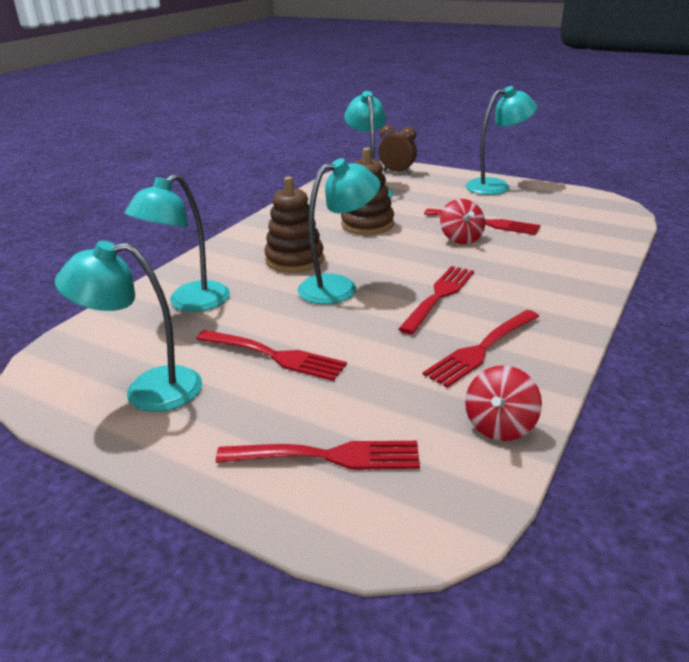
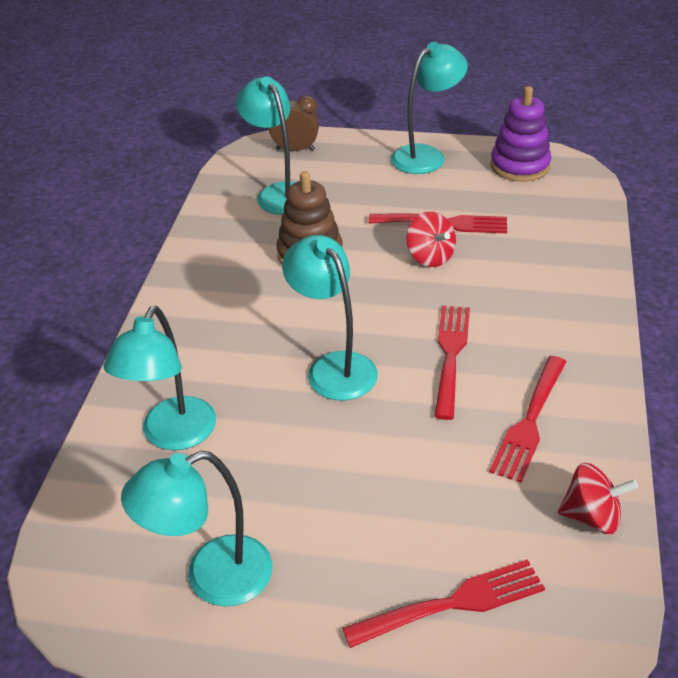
camera: 20 degrees left, 10 degrees up
red fork [196,330,347,381] -> none
brown stacking toy [264,176,324,273] -> none
turquoise lamp [298,158,380,304] -> turquoise lamp turned 75 degrees counterclockwise [282,235,378,400]
red spinning top [465,365,542,441] -> red spinning top turned 90 degrees counterclockwise [558,463,638,534]
none -> purple stacking toy [491,86,551,182]

